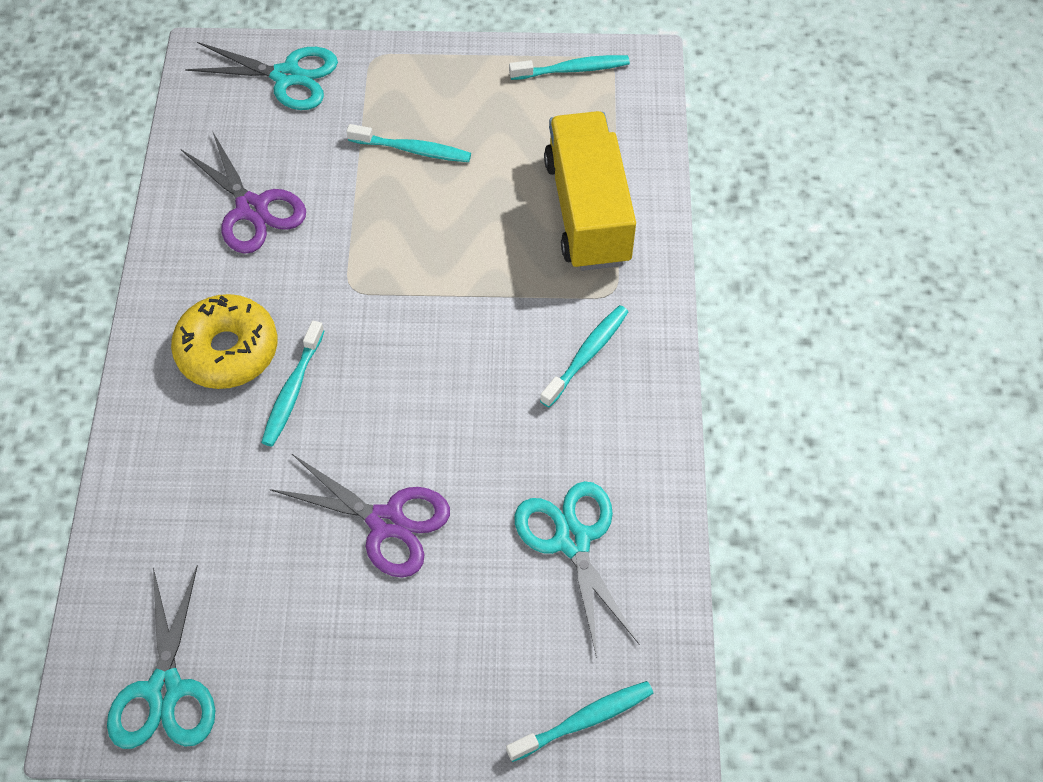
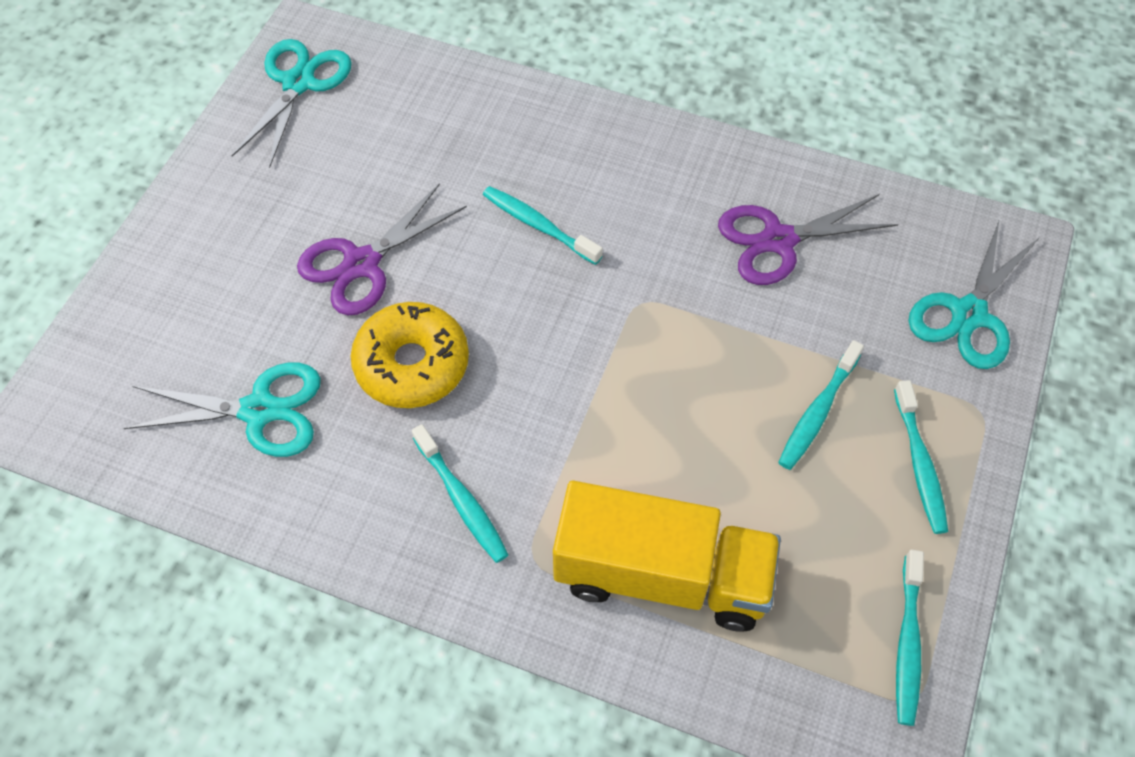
camera: 110 degrees right, 0 degrees up
turquoise scissors [107,565,215,749] -> turquoise scissors turned 90 degrees clockwise [232,39,352,168]
yellow donut [171,294,277,389] -> yellow donut moved to [351,302,469,408]
turquoise toothbrush [506,681,653,762] -> turquoise toothbrush moved to [894,380,948,534]

